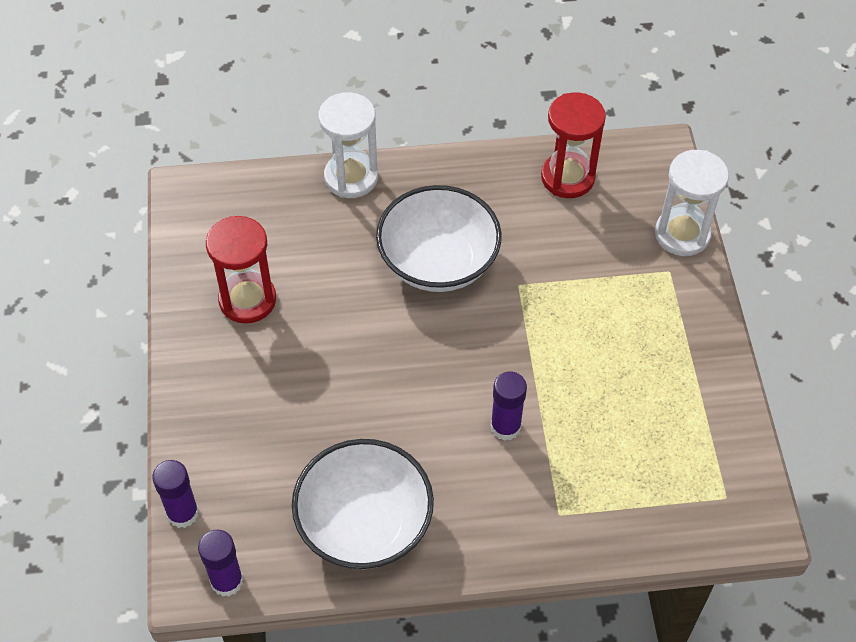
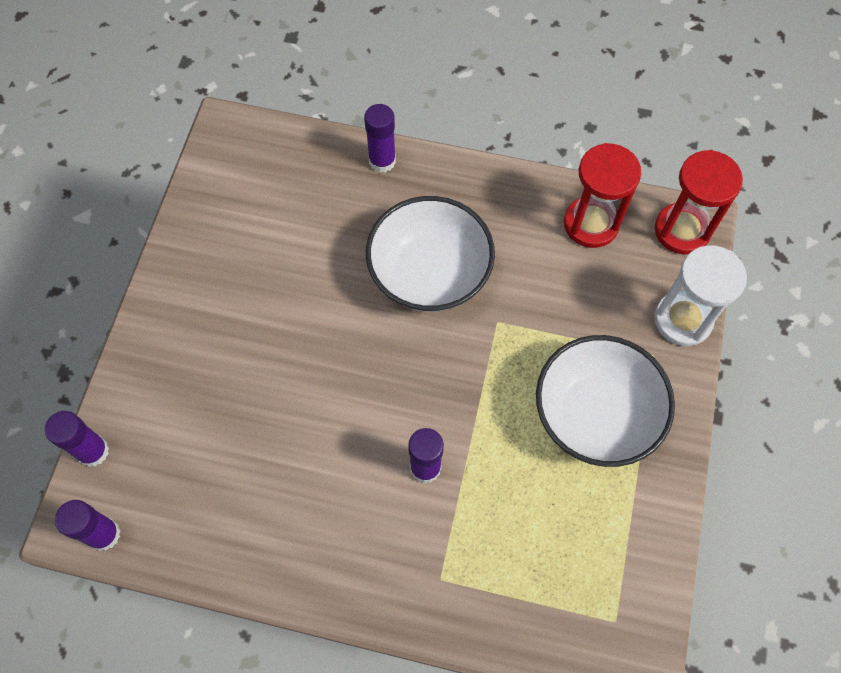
camera: 20 degrees right, 10 degrees up
red hourglass [206,216,276,324] -> red hourglass moved to [655,150,743,254]
white bowl [292,439,434,569] -> white bowl moved to [536,335,675,467]
white hourglass [318,92,378,198] -> purple glue stick [364,104,396,173]

